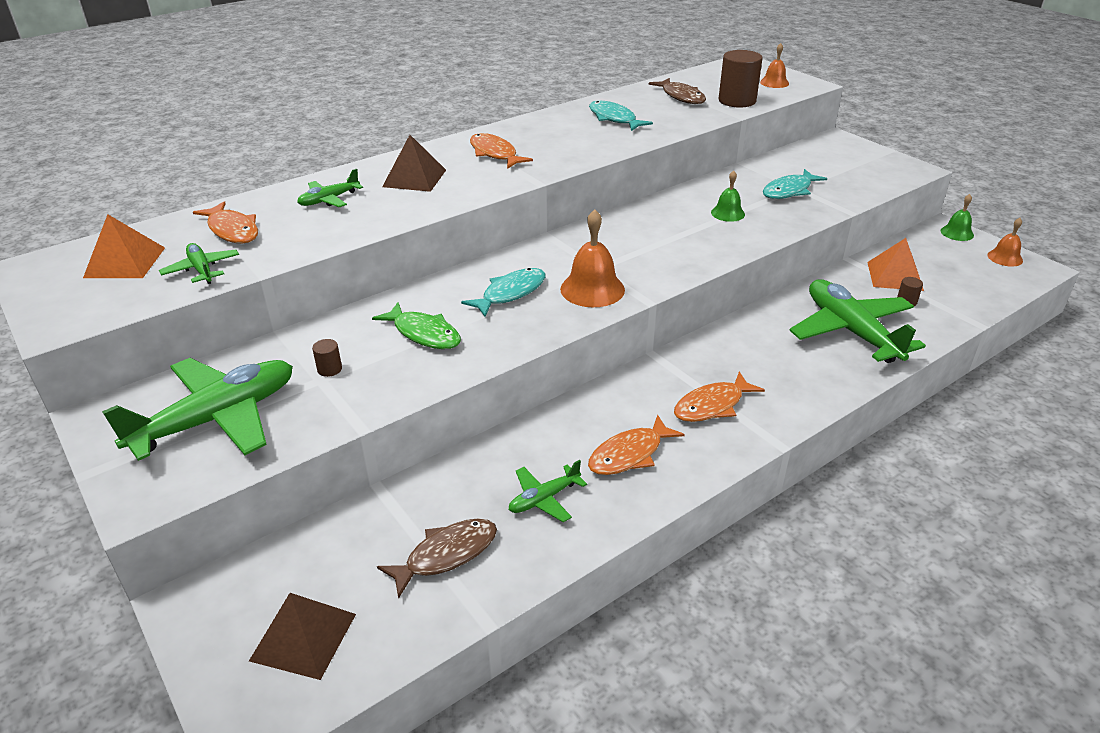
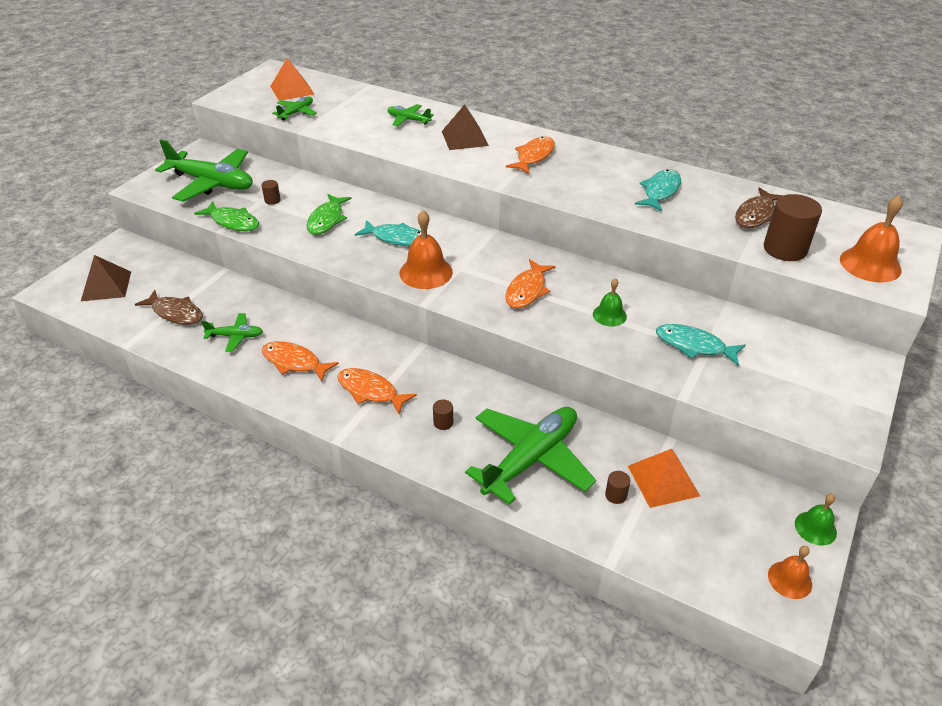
camera: 65 degrees right, 5 degrees up
orange fish [193,201,258,243] -> orange fish moved to [506,259,556,308]
green plane [509,460,587,522] -> green plane turned 150 degrees clockwise [201,313,263,352]
orange bell [760,43,789,88] -> orange bell [840,195,903,282], size x1.67
none -> green fish [194,202,259,231]
none -> brown cylinder [433,399,453,430]

